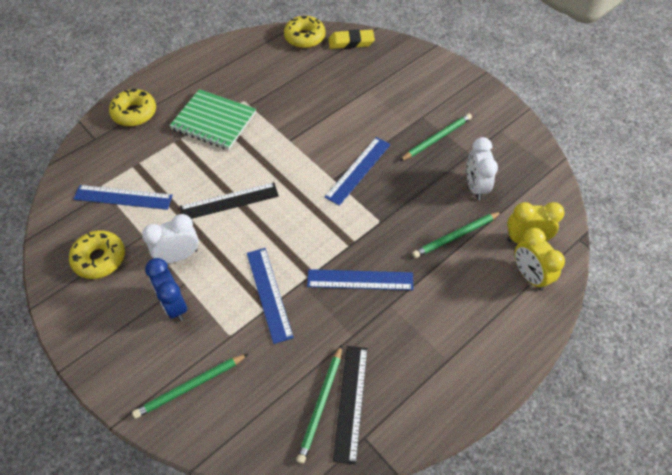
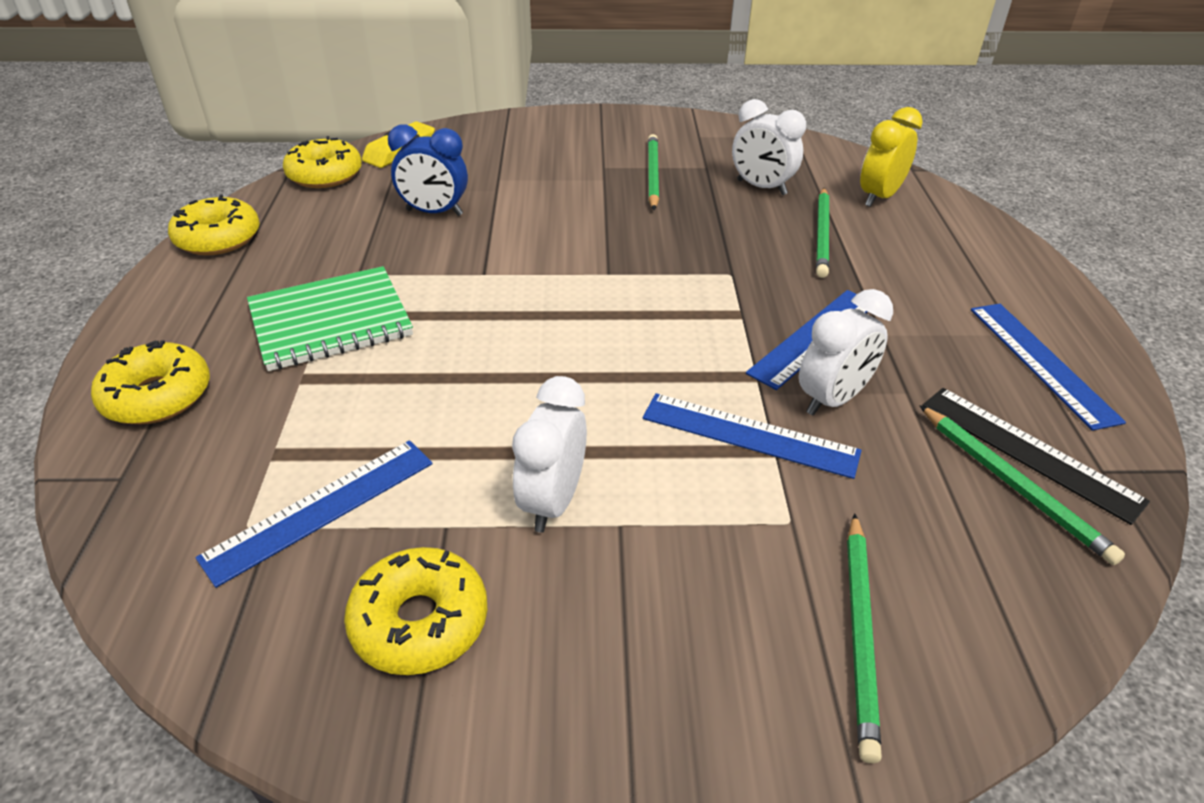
camera: 50 degrees left, 15 degrees down
blue clock [145,258,187,321] -> blue clock moved to [388,124,468,216]
black ruler [180,182,279,219] -> none
blue ruler [325,137,390,206] -> blue ruler moved to [971,304,1126,431]
yellow clock [514,228,565,291] -> none
none -> yellow donut [168,194,260,255]
none -> white clock [799,289,893,416]

